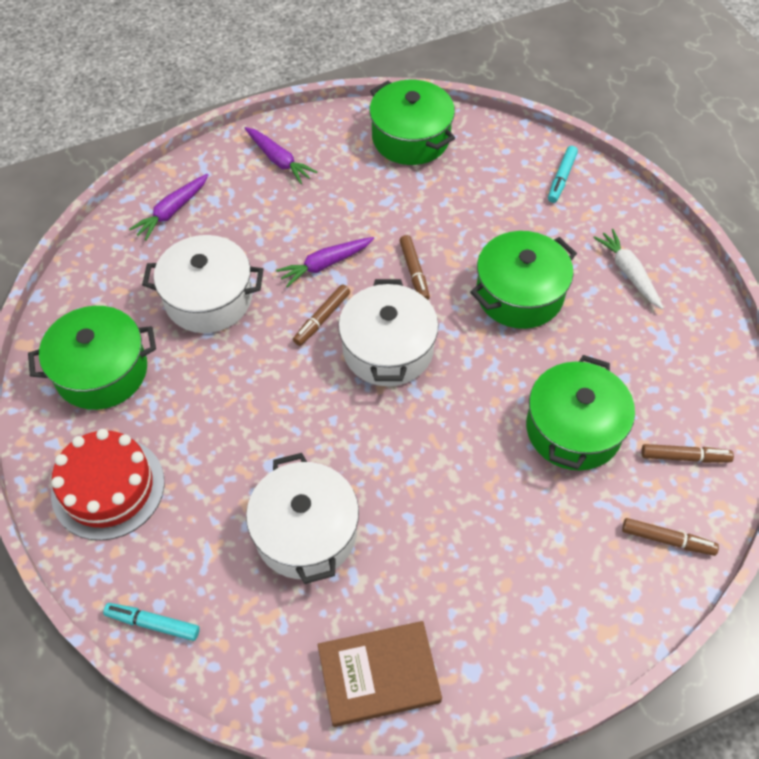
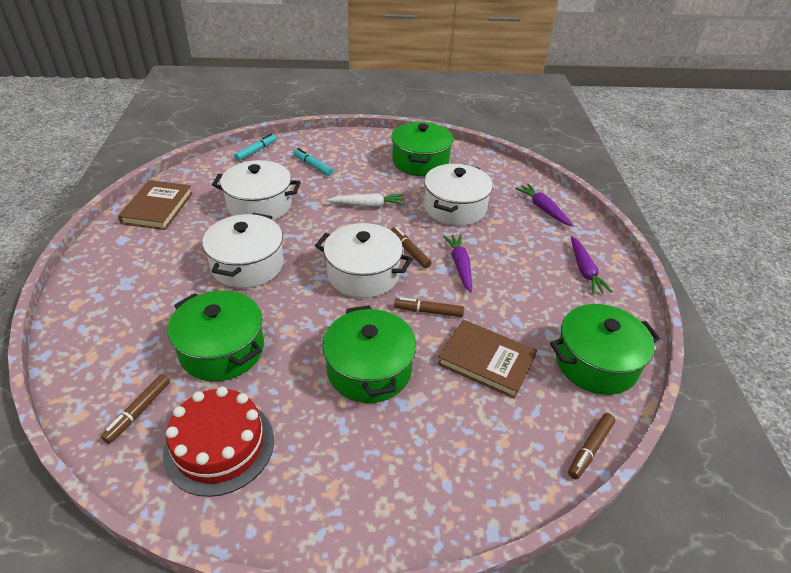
camera: 110 degrees right, 15 degrees down
red cake [51,429,164,541] -> red cake moved to [163,386,274,497]
purple carrot [245,127,317,184] -> purple carrot turned 75 degrees counterclockwise [571,236,613,294]
turquoise marker [548,146,578,203] -> turquoise marker moved to [293,148,333,176]
white carrot [593,229,664,309] -> white carrot moved to [327,193,405,207]
brown marker [622,518,719,556] -> brown marker moved to [568,413,615,479]
none -> white pot [202,213,284,288]
none -> brown book [438,320,537,399]

